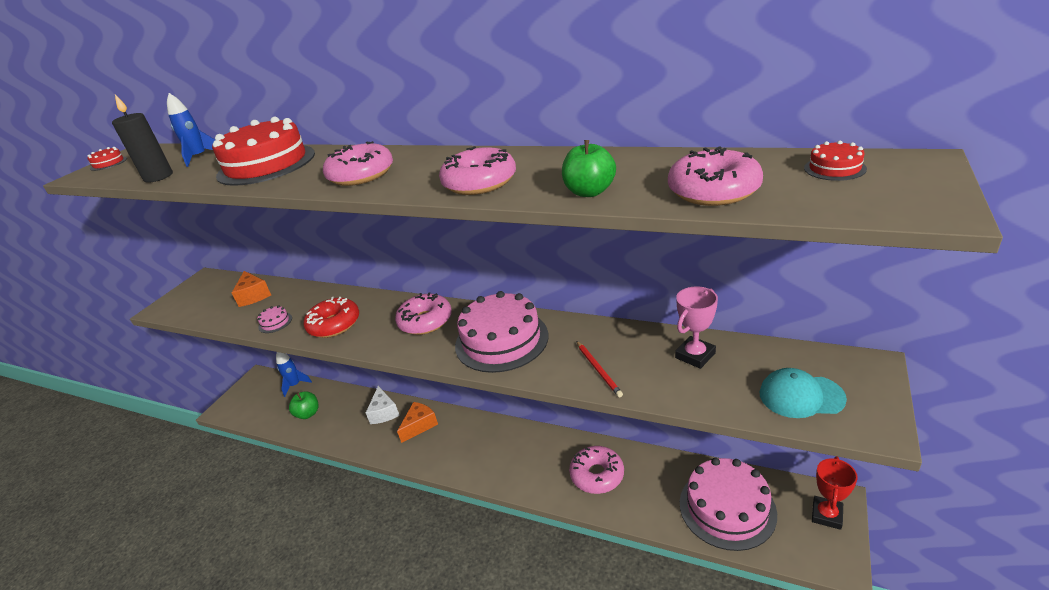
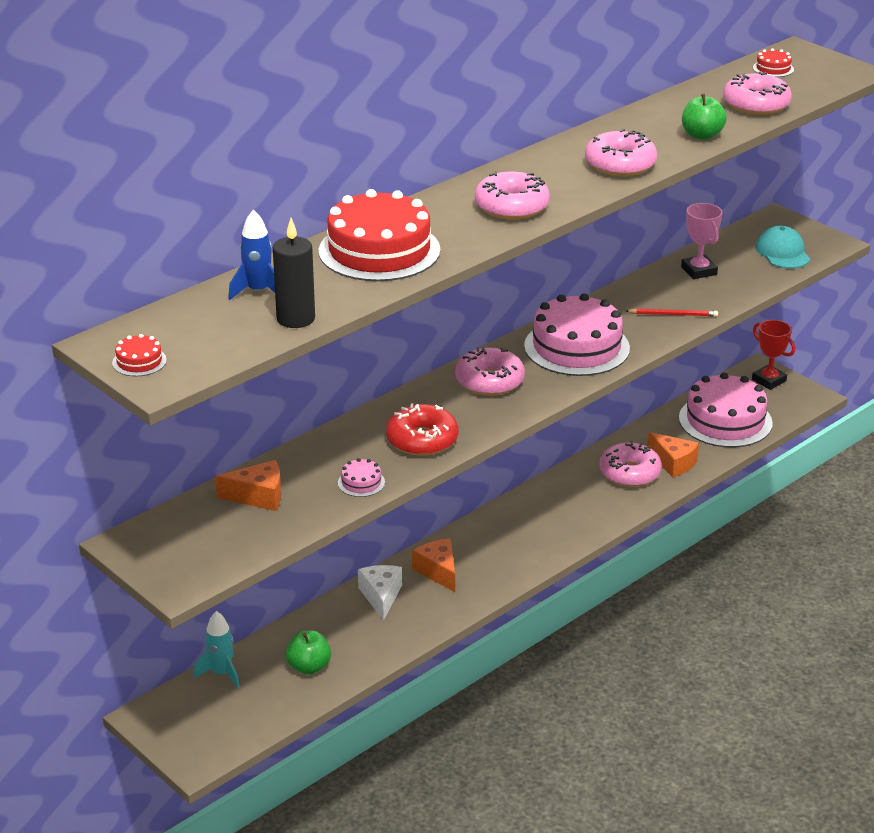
camera: 70 degrees left, 0 degrees up
blue rocket [276,352,312,397] -> turquoise rocket [193,611,240,689]
white cheese [366,386,400,424] -> white cheese turned 105 degrees counterclockwise [358,565,402,620]
turquoise cap [759,368,847,418] -> turquoise cap turned 135 degrees clockwise [756,226,810,268]
none -> orange cheese [648,432,699,478]

